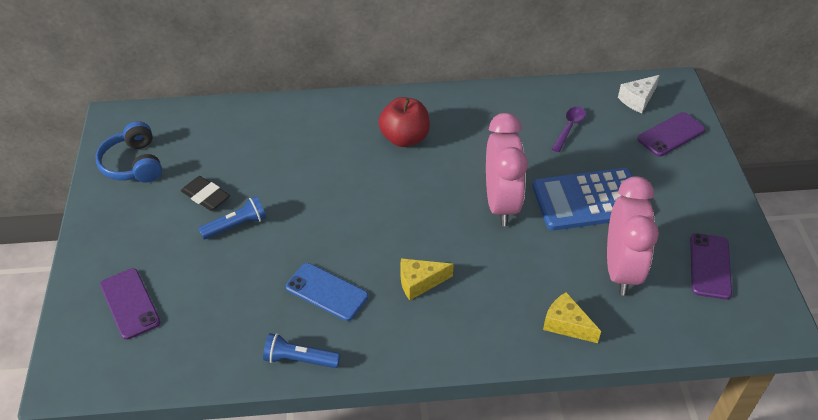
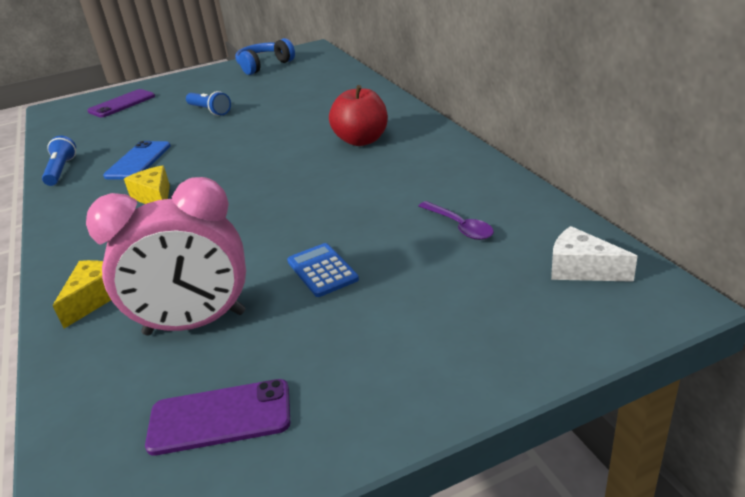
camera: 75 degrees right, 15 degrees down
black eraser [181,176,230,211] -> none
pink clock [486,113,528,226] -> none
blue calculator [532,168,633,231] -> blue calculator [287,243,359,297], size x0.49
purple spoon [552,107,586,152] -> purple spoon turned 45 degrees clockwise [419,201,494,240]
purple phone [637,112,706,157] -> none

